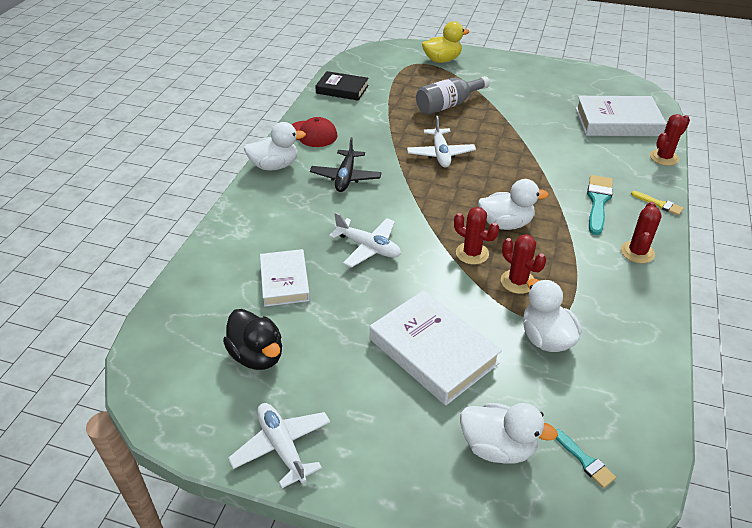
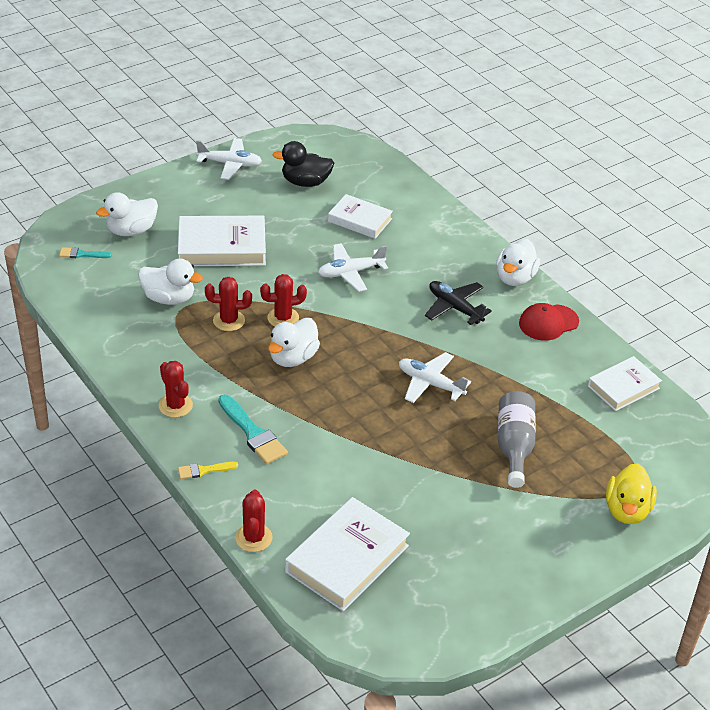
camera: 125 degrees right, 0 degrees up
black book [315,71,369,101] -> white book [588,356,662,411]

